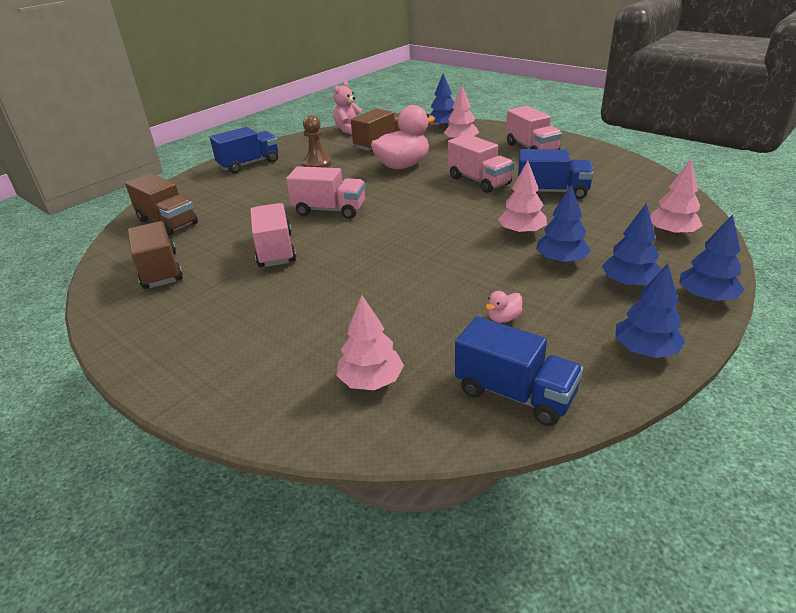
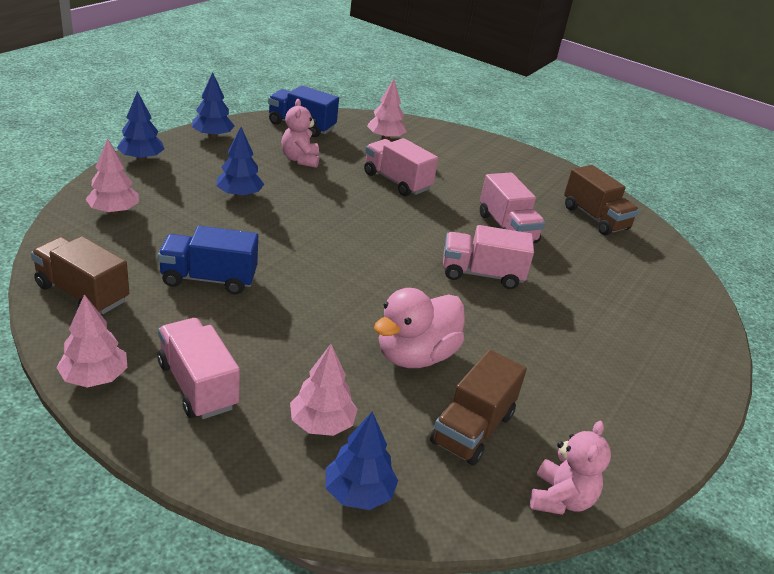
camera: 165 degrees right, 0 degrees up
brown truck [125,173,198,236] -> brown truck moved to [31,236,129,314]
blue truck [210,127,278,174] -> none
brown pawn [303,115,332,168] -> none
pink truck [448,134,514,193] -> pink truck moved to [364,138,438,196]
pink duck [485,291,523,323] -> pink teddy bear [281,99,319,168]
pink tree [498,161,547,235] -> pink tree moved to [56,294,127,388]
blue tree [602,203,661,287] -> none

